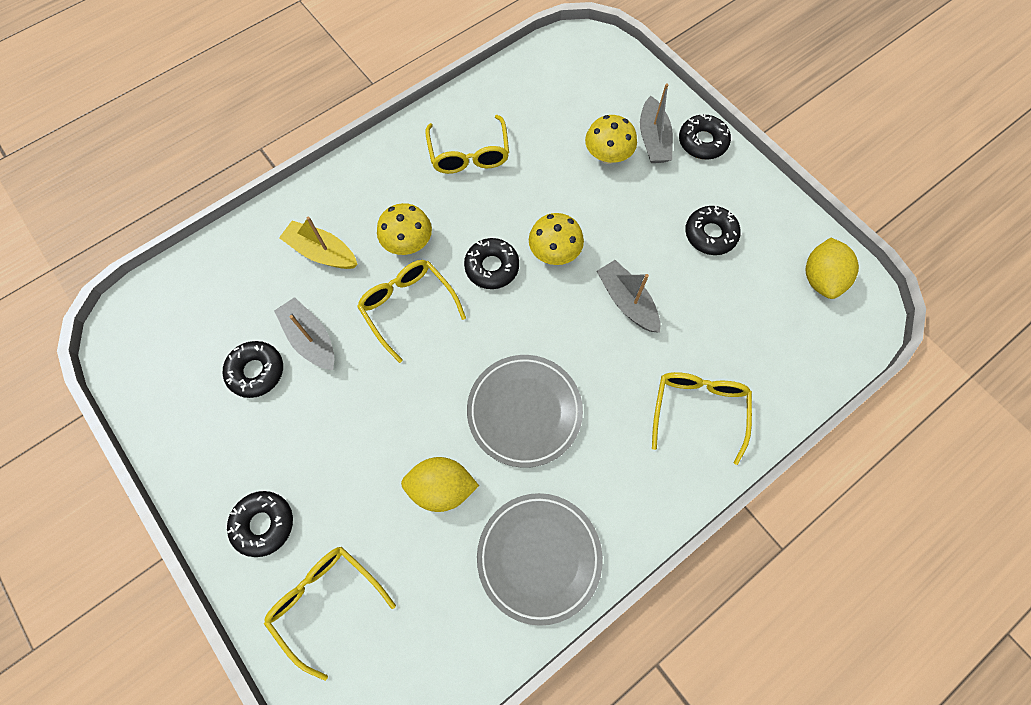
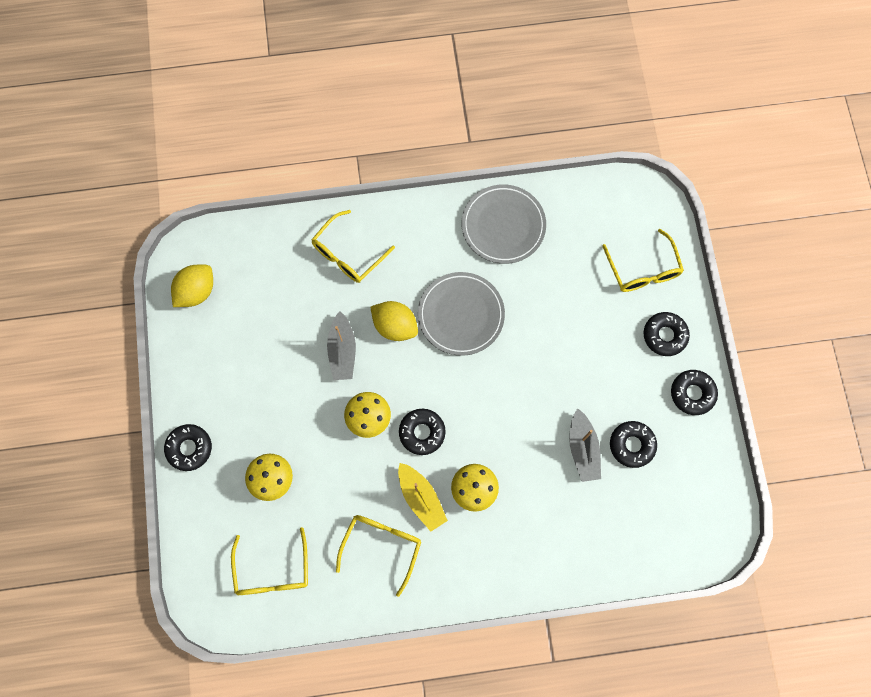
camera: 150 degrees left, 5 degrees up
yellow boat [279,216,358,269] -> yellow boat moved to [398,463,448,531]
yellow glasses [357,260,466,363] -> yellow glasses moved to [231,527,308,595]
yellow lemon [401,457,479,512] -> yellow lemon moved to [370,301,418,341]
grey boat [640,83,673,163] -> none
black donut [685,205,741,255] -> black donut moved to [671,370,718,415]

